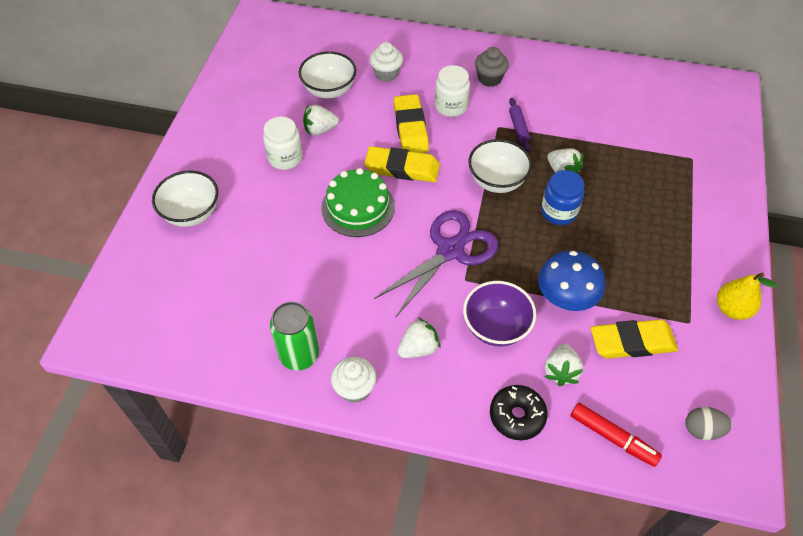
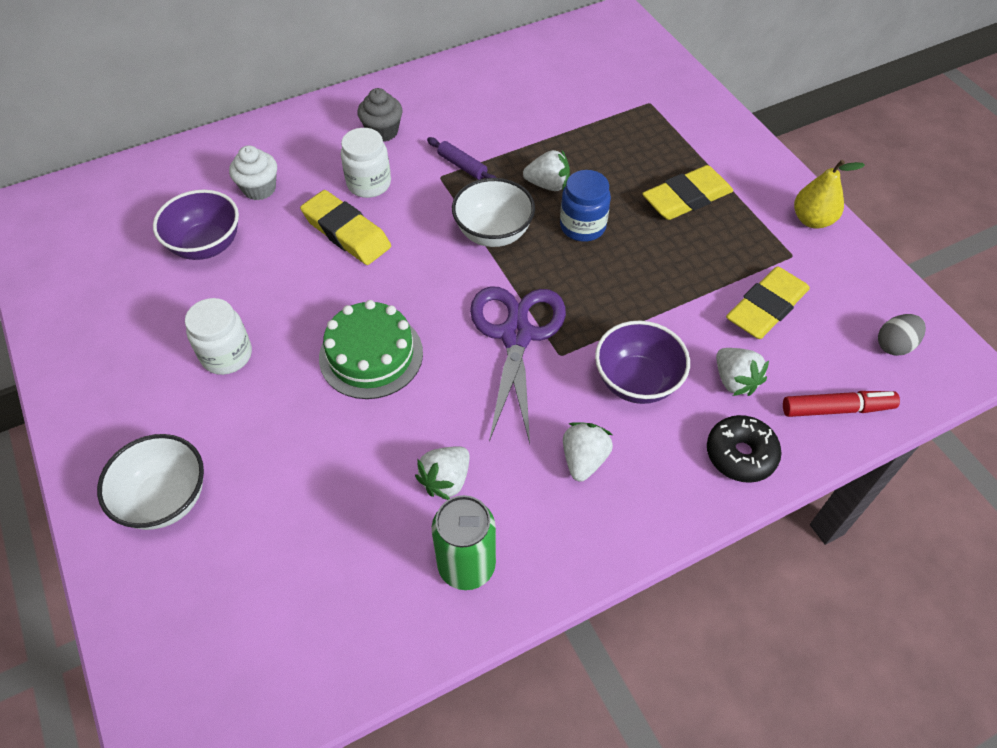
camera: 40 degrees left, 0 degrees up
white bowl [298,51,356,99] -> purple bowl [153,190,239,260]
white strawberry [303,105,339,135] -> white strawberry moved to [415,446,470,500]
white cupcake [331,357,377,403] -> none
yellow eraser [364,146,440,182] -> yellow eraser moved to [642,165,733,220]
blue mushroom [538,251,605,311] -> none

